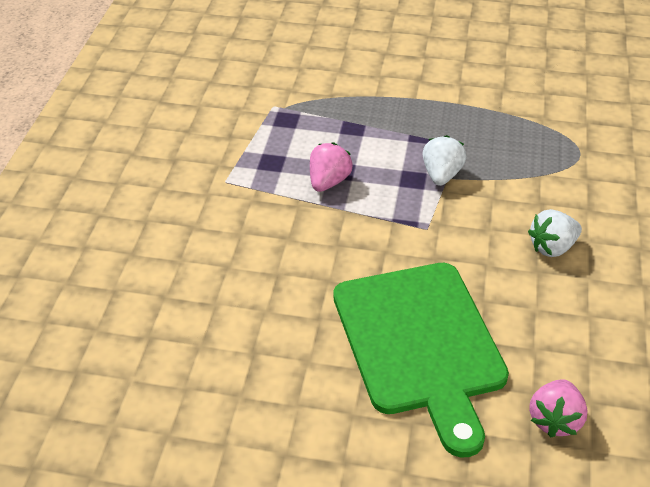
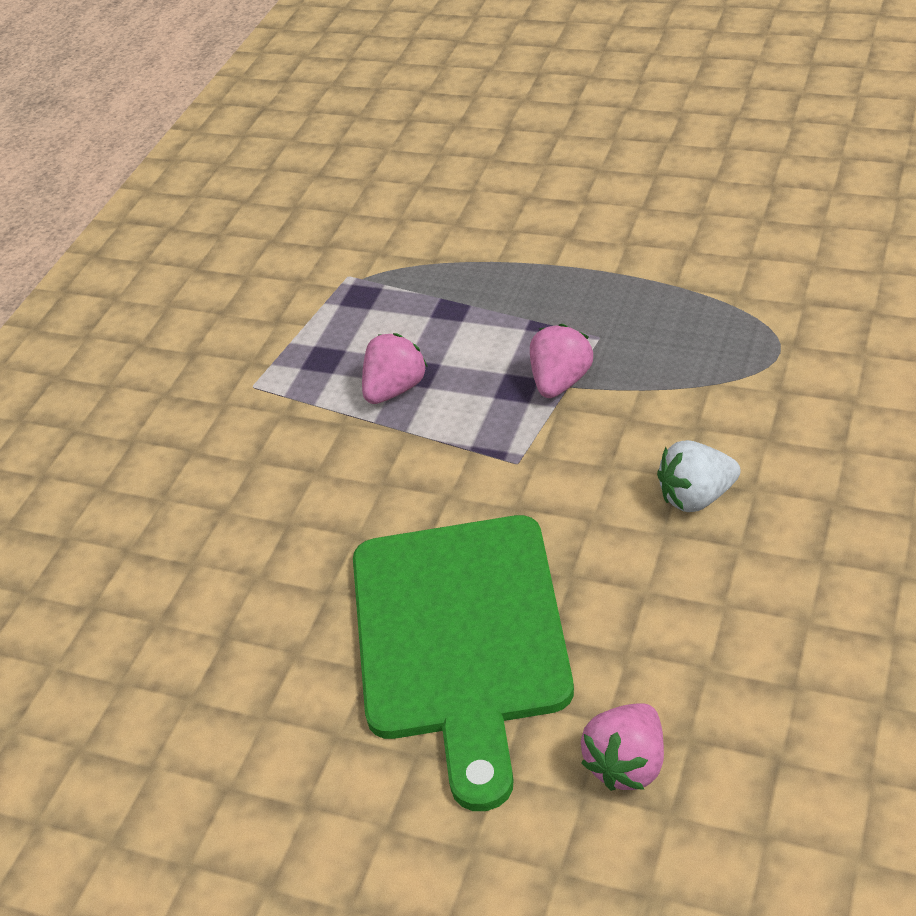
camera: 15 degrees right, 0 degrees up
white strawberry [422,135,467,186] -> pink strawberry [530,324,593,398]

